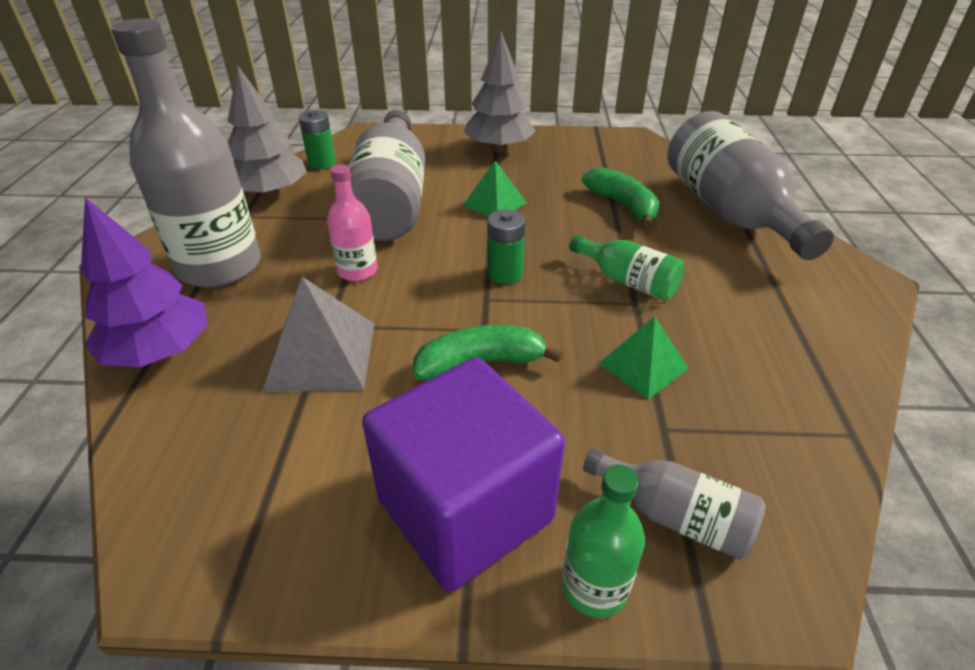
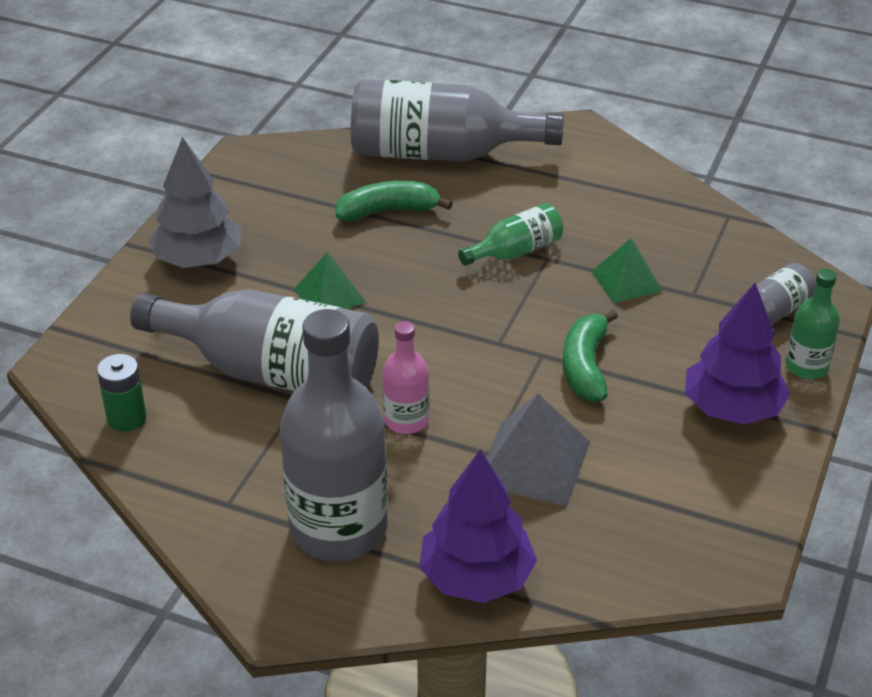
camera: 70 degrees left, 0 degrees up
grey tree [227,65,307,198] -> none
purple cube [362,357,565,592] -> purple tree [685,283,791,425]
green battery [488,210,526,284] -> none

